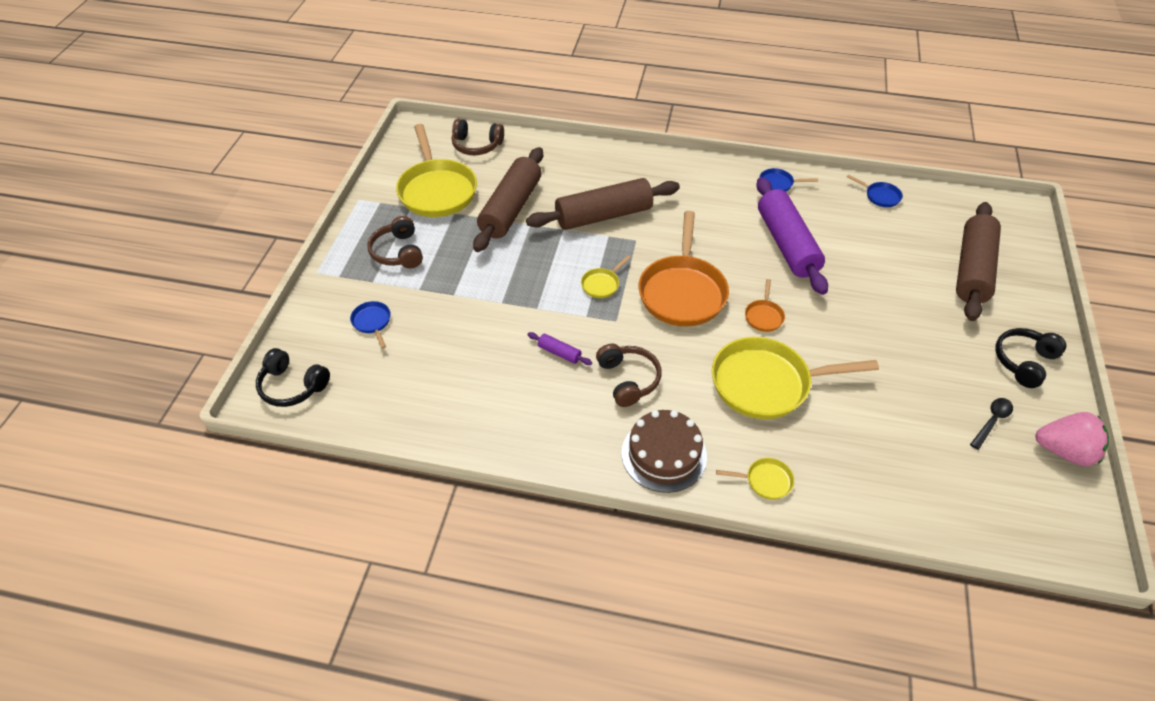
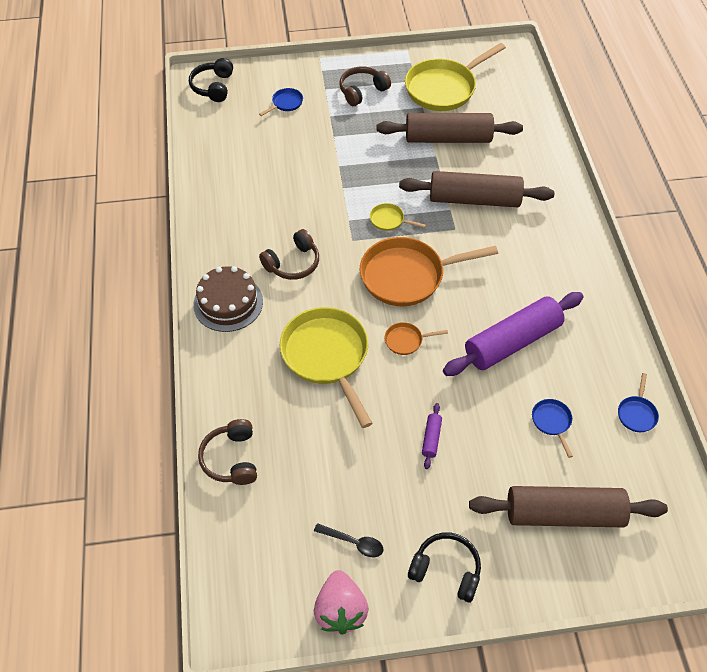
camera: 70 degrees right, 5 degrees up
brown headphones [452,119,504,155] -> brown headphones moved to [198,419,257,485]
brown rolling pin [526,178,680,230] -> brown rolling pin turned 45 degrees counterclockwise [399,171,555,207]
purple rolling pin [527,332,592,365] -> purple rolling pin moved to [422,403,442,469]
yellow pan [716,458,794,499] -> none
blue pan [759,168,818,192] -> blue pan moved to [532,399,573,458]

